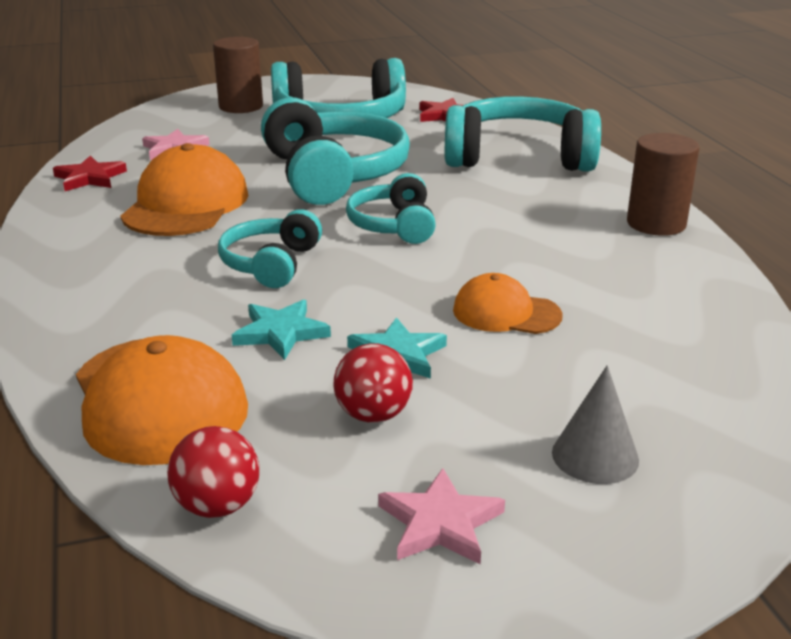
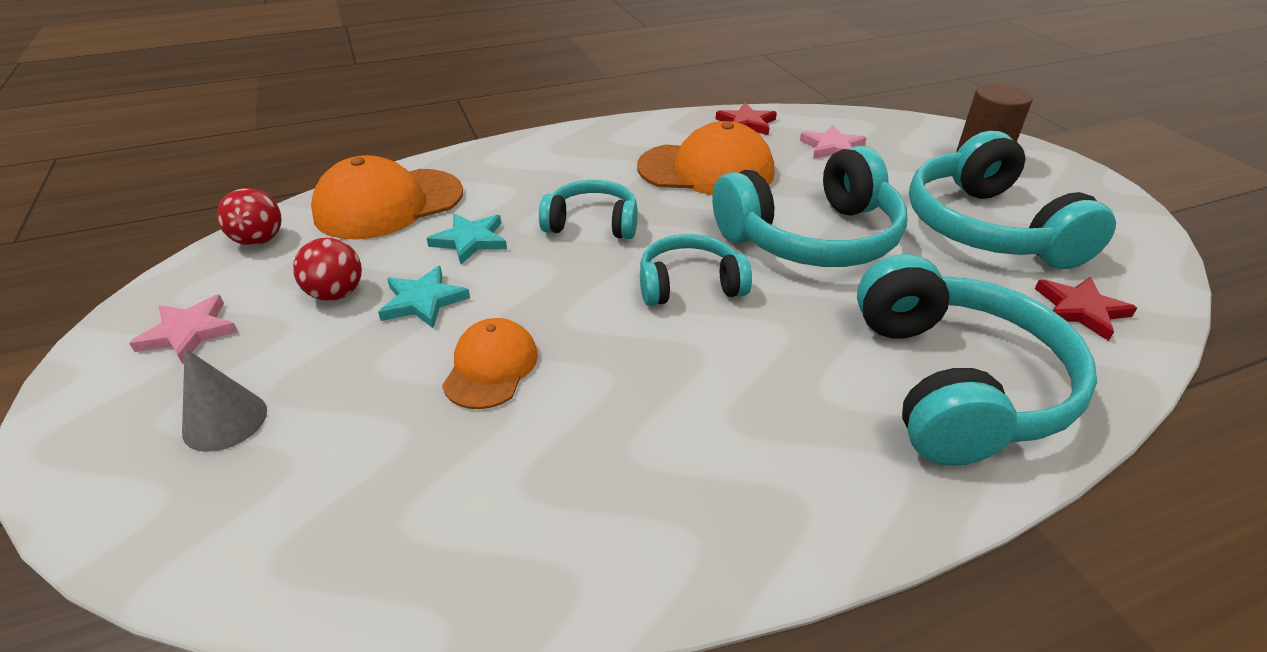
camera: 85 degrees right, 10 degrees up
brown cylinder [627,133,699,236] -> none

